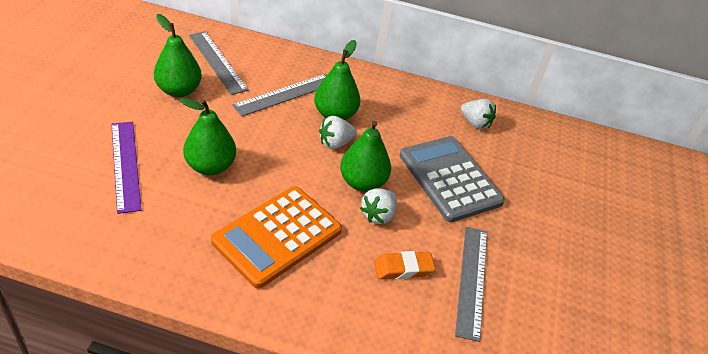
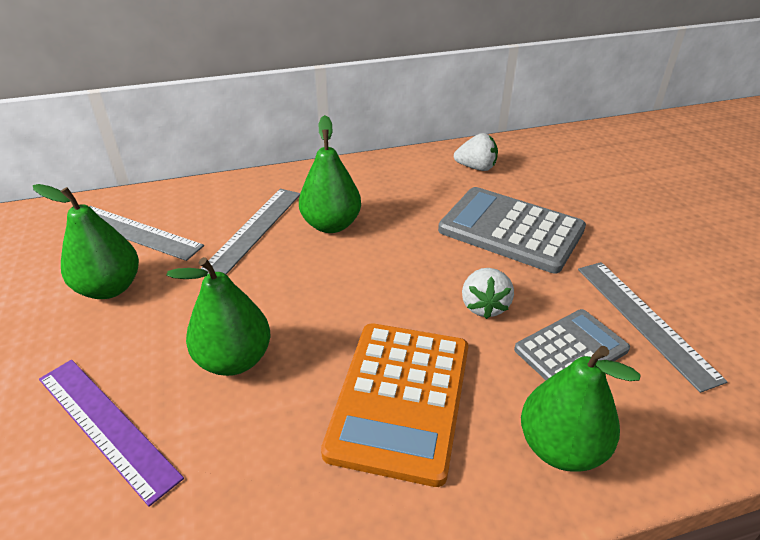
camera: 25 degrees left, 5 degrees down
white strawberry [319,116,357,149] -> none
green pear [340,121,391,192] -> green pear moved to [521,346,640,472]
orange eraser [374,251,436,279] -> grey calculator [514,309,630,380]

